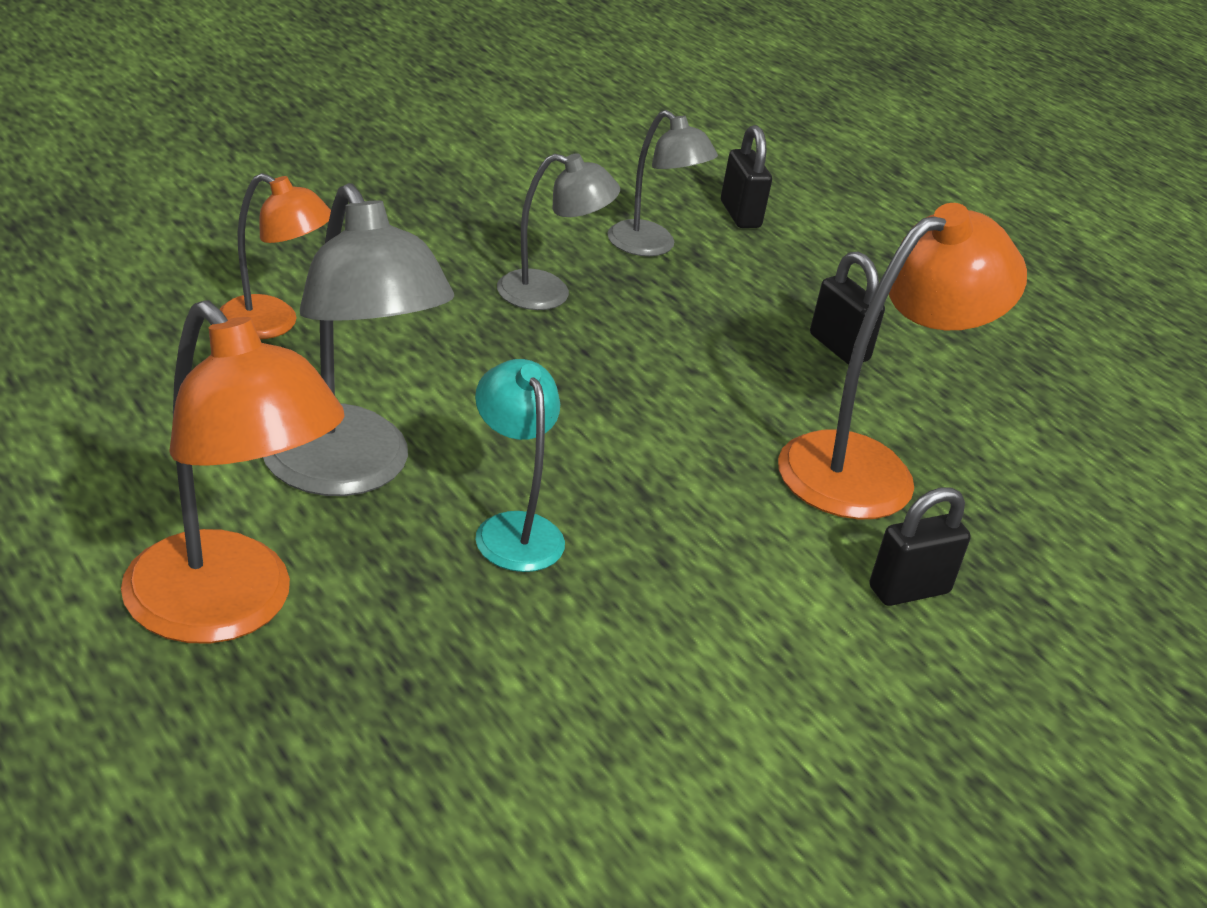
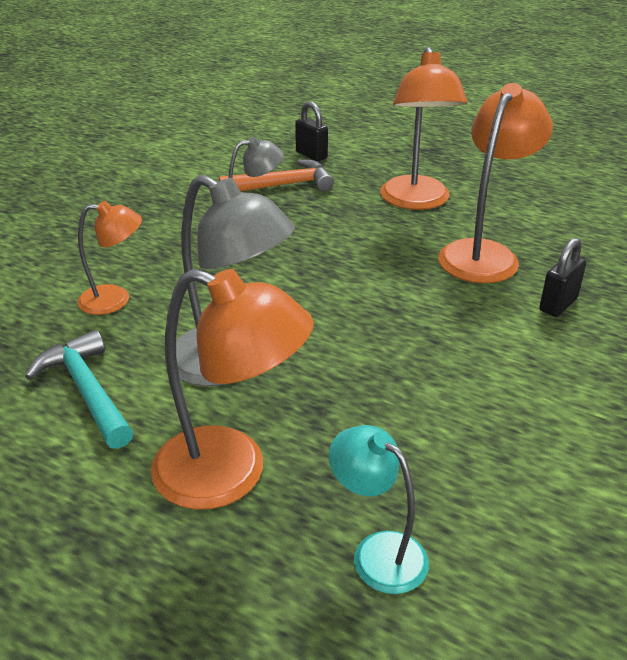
camera: 20 degrees left, 0 degrees up
turquoise lamp [475,359,565,572] -> turquoise lamp moved to [329,425,429,594]
grey lamp [607,110,718,256] -> orange hammer [219,159,334,191]
black padlock [810,252,885,365] -> orange lamp [380,47,468,210]
none -> turquoise hammer [25,330,133,449]

